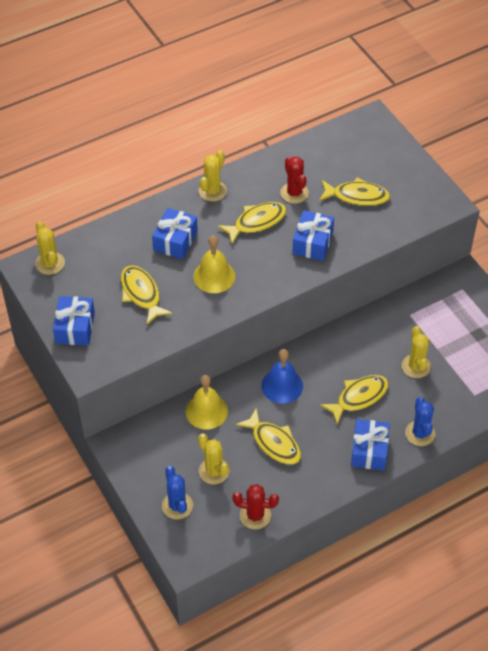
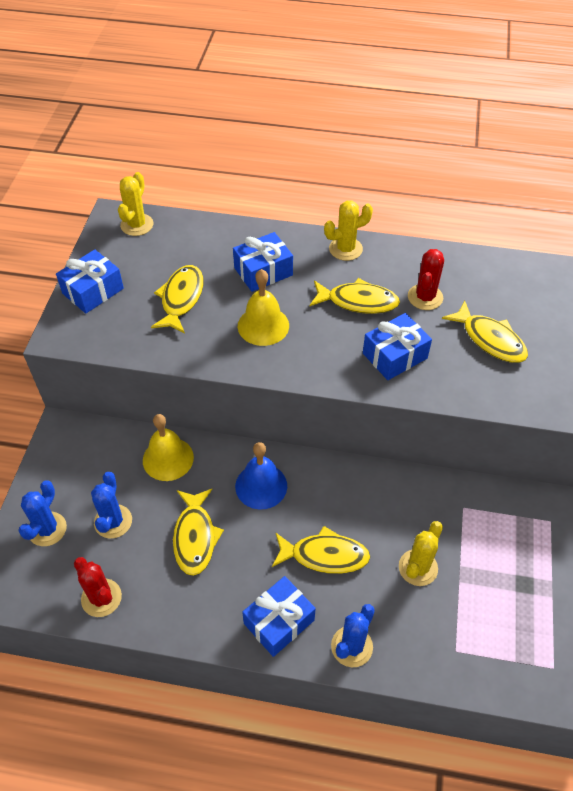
camera: 40 degrees right, 0 degrees up
yellow cactus [198,433,229,484] -> blue cactus [91,472,132,539]

